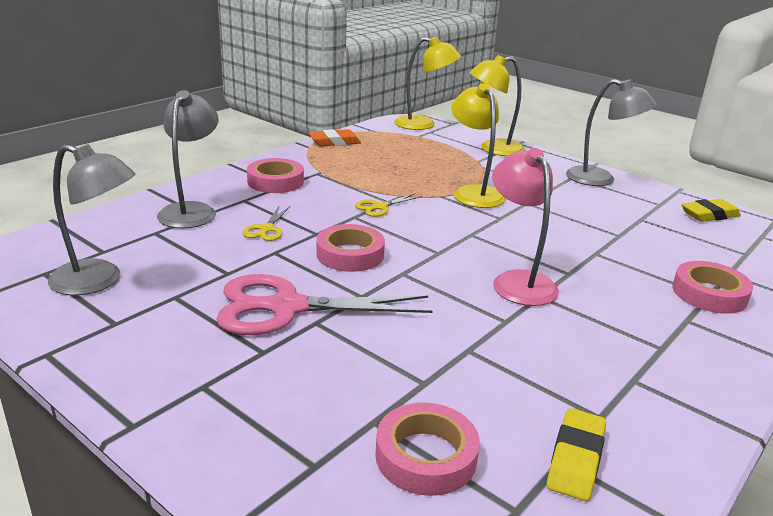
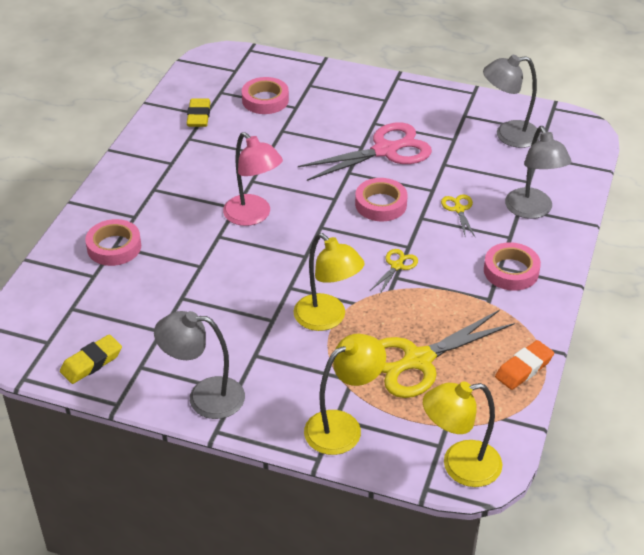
camera: 160 degrees right, 15 degrees up
none -> yellow scissors [379,310,515,398]

